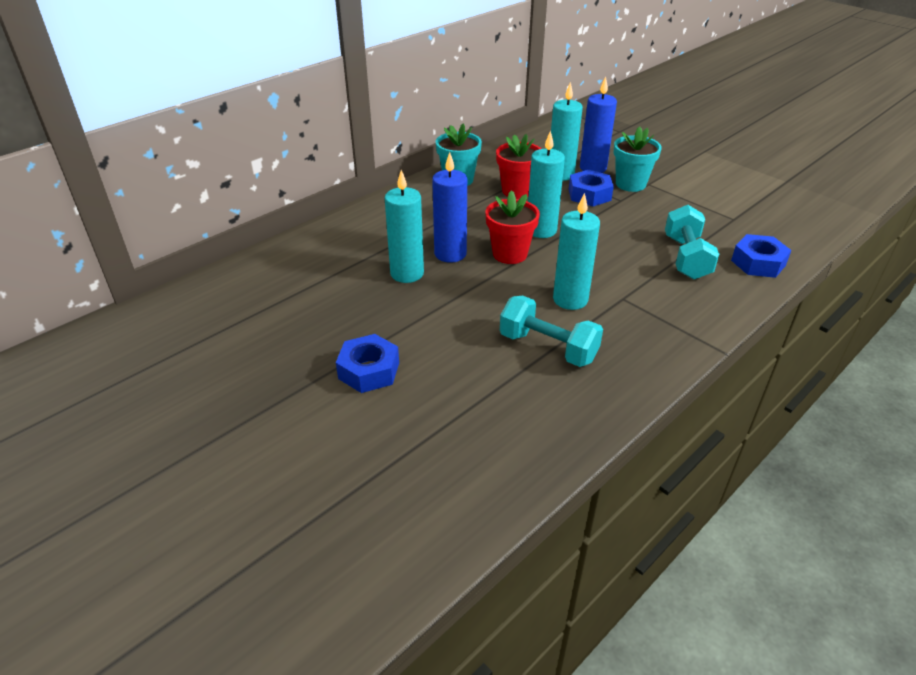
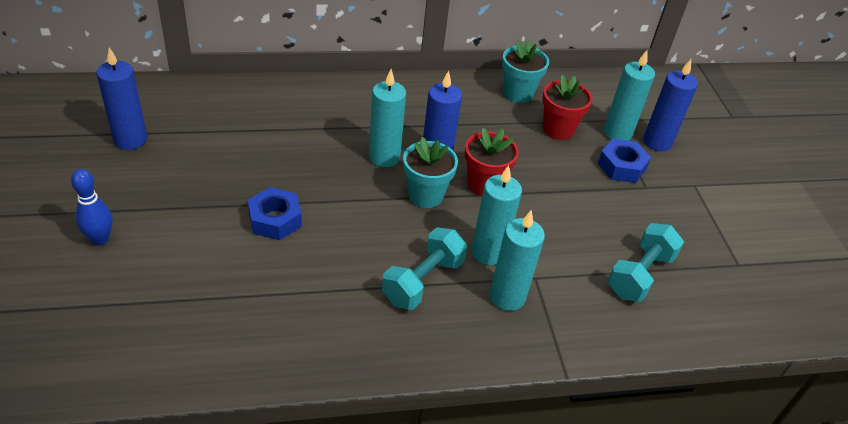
camera: 30 degrees right, 5 degrees up
turquoise dumbbell [500,296,603,367] -> turquoise dumbbell turned 60 degrees clockwise [382,227,467,310]
turquoise candle [528,131,565,238] -> turquoise candle moved to [490,211,545,311]
turquoise flower pot [614,126,662,192] -> turquoise flower pot moved to [403,137,458,208]
blue nut [731,234,792,278] -> none
none -> blue bowling pin [71,169,113,245]
none -> blue candle [96,47,147,150]

